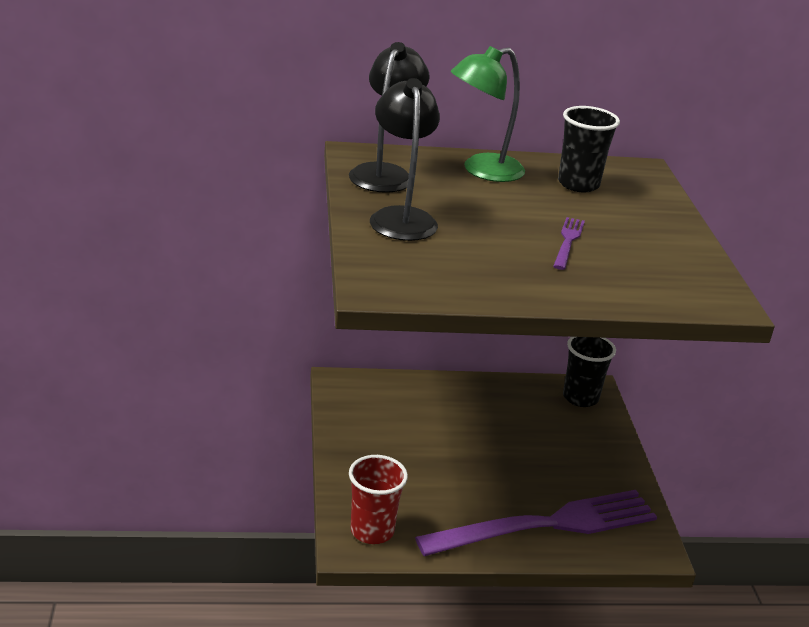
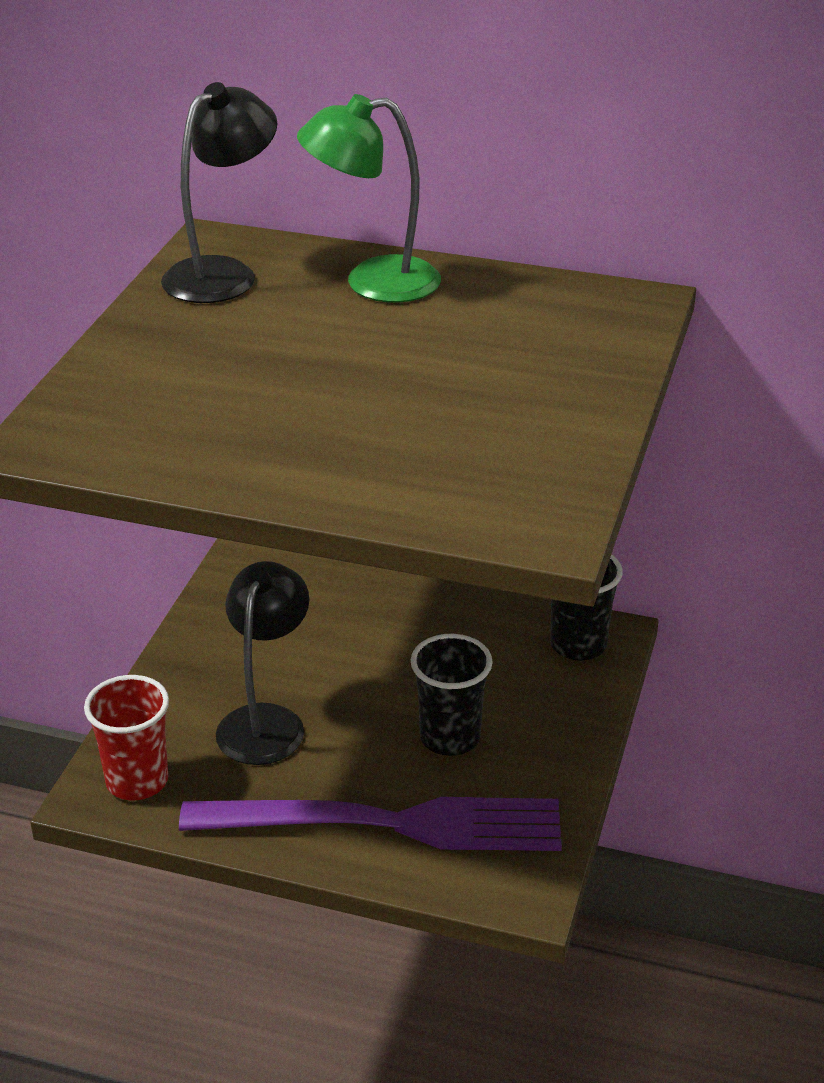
camera: 25 degrees right, 5 degrees up
black lamp [370,78,440,241] -> black lamp moved to [216,561,309,765]
purple fork [553,217,585,270] -> none
black cup [558,106,620,192] -> black cup moved to [411,634,493,756]

